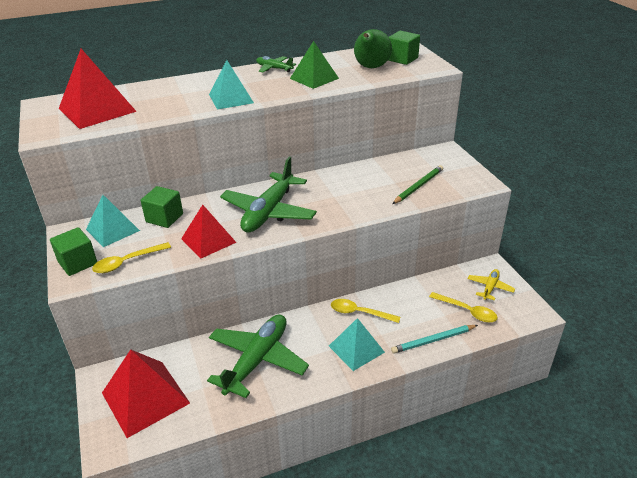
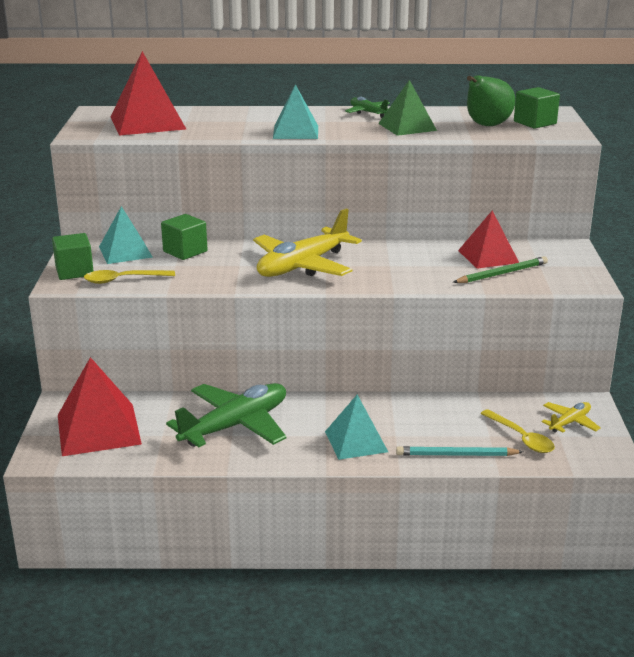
camera: 20 degrees right, 10 degrees down
red pyramid [181,205,237,259] -> red pyramid moved to [458,211,519,269]
green plane [220,157,317,233] -> yellow plane [253,208,362,277]
yellow spoon [331,299,400,323] -> none

